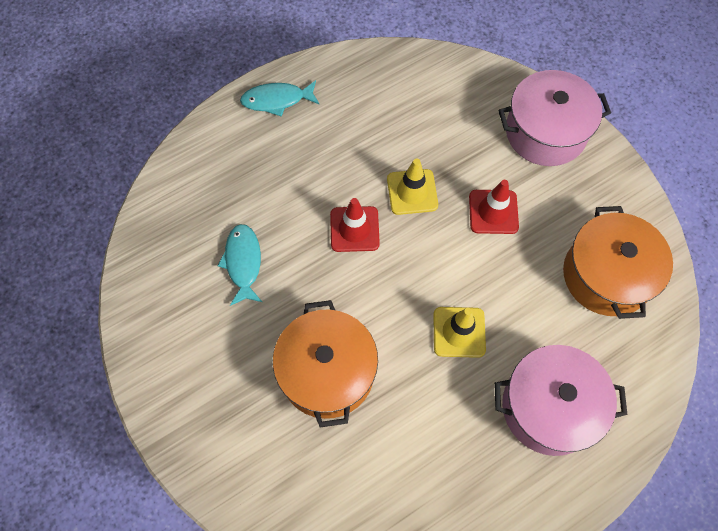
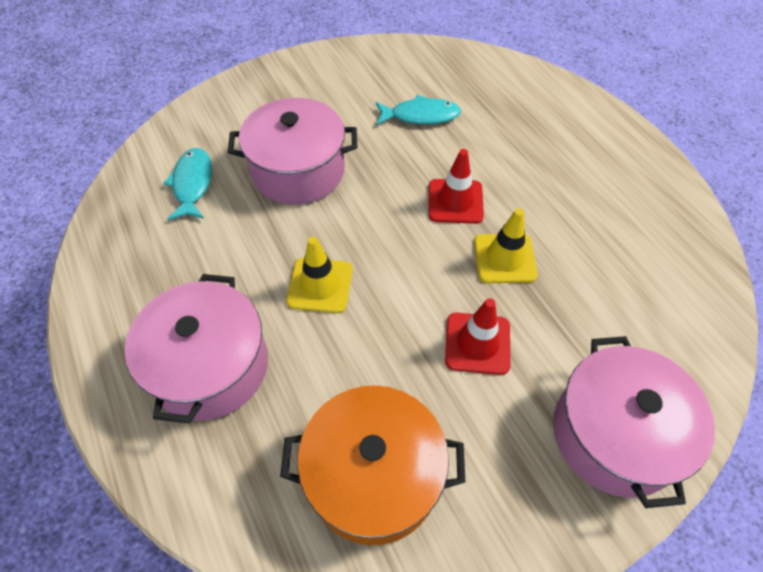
camera: 95 degrees right, 10 degrees down
turquoise fish [240,80,320,117] -> turquoise fish moved to [163,148,212,220]
orange pot [273,300,378,427] -> pink pot [228,98,357,205]

